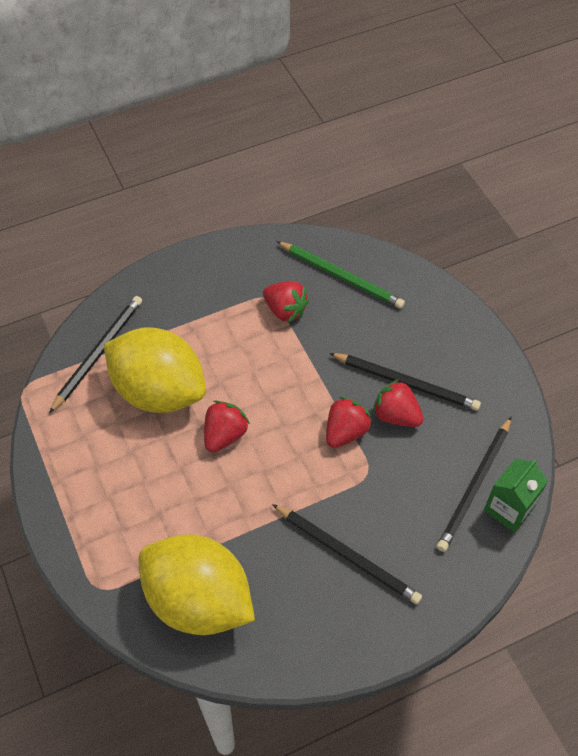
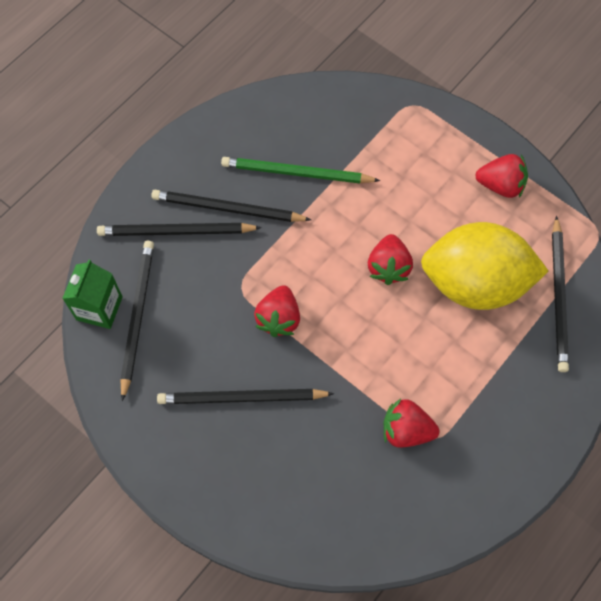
camera: 155 degrees right, 10 degrees up
yellow lemon [138,534,255,635] -> none
green pencil [276,241,405,309] -> green pencil moved to [221,157,380,184]
red strawberry [373,379,423,427] -> red strawberry moved to [475,154,528,198]
none -> black pencil [97,223,262,236]

